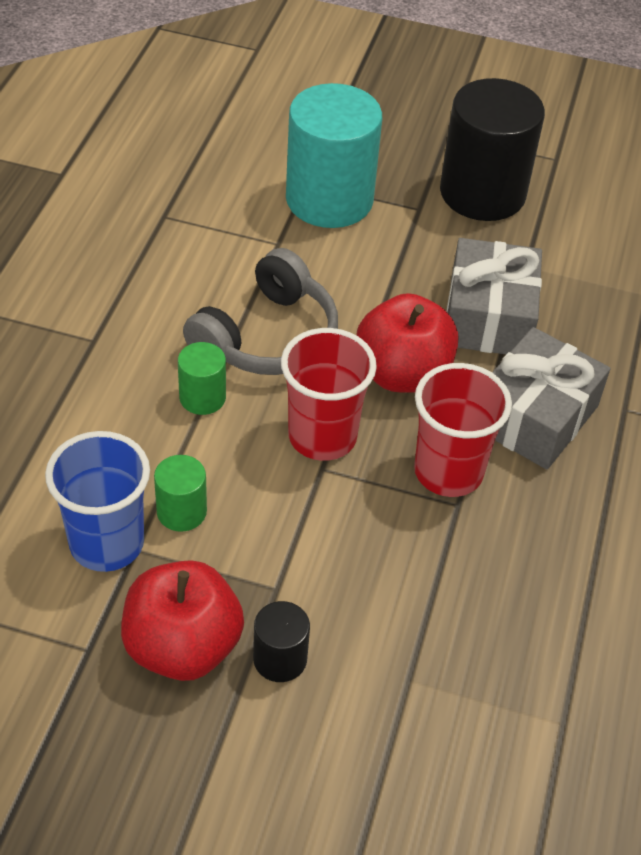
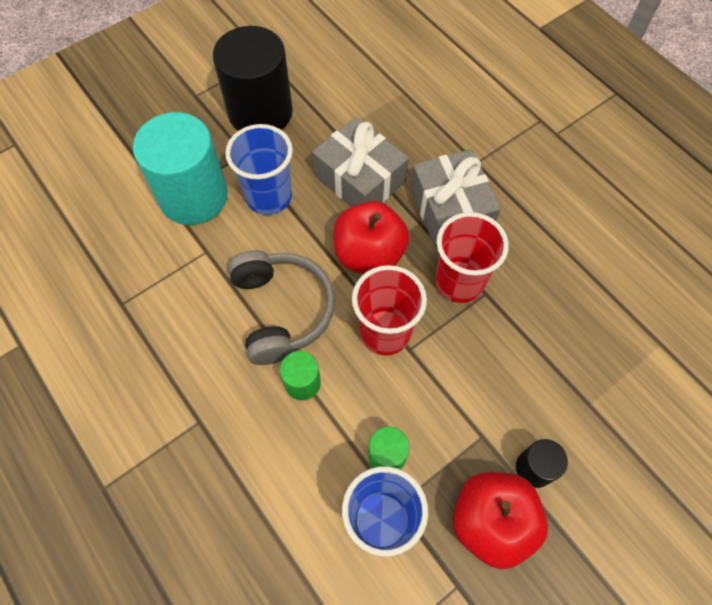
camera: 50 degrees left, 15 degrees up
none -> blue cup [225,124,293,215]

